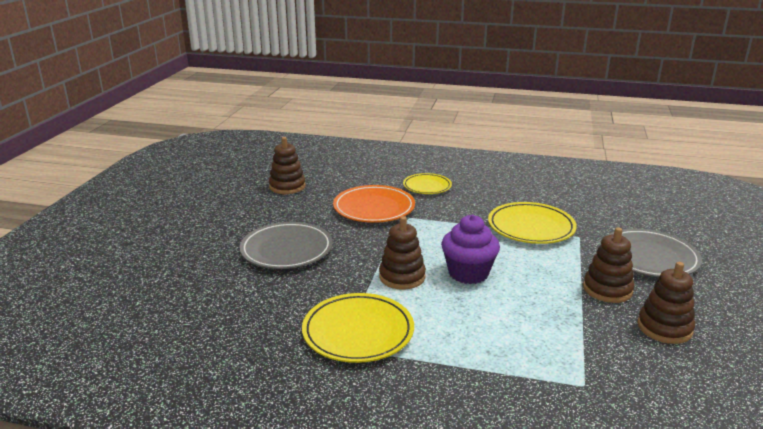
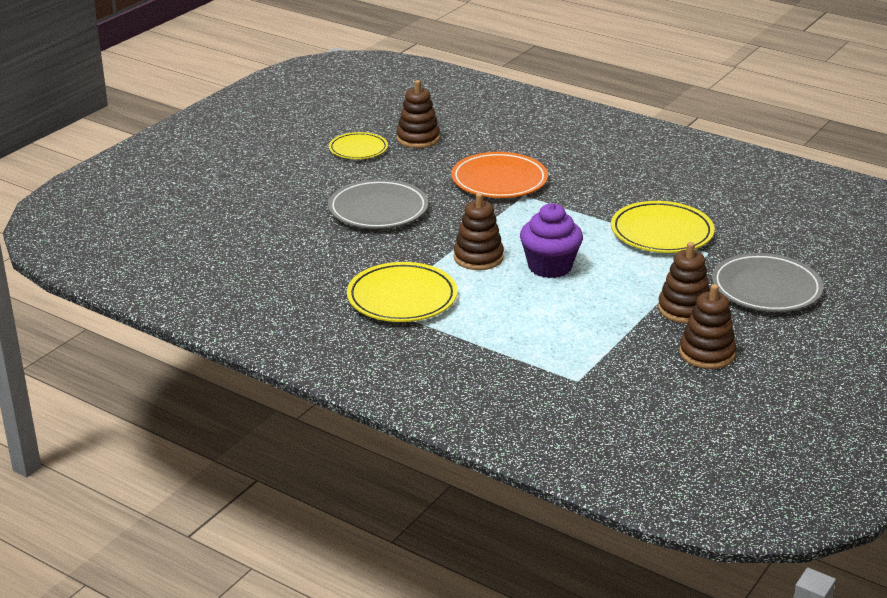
camera: 20 degrees right, 5 degrees up
yellow plate [403,173,452,194] -> yellow plate moved to [329,132,388,159]

